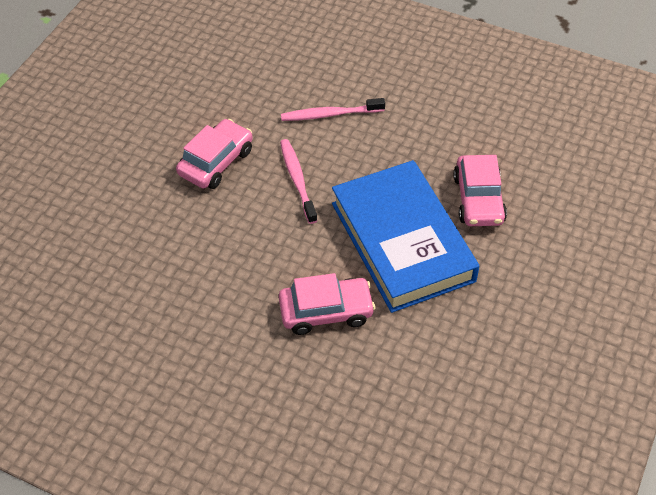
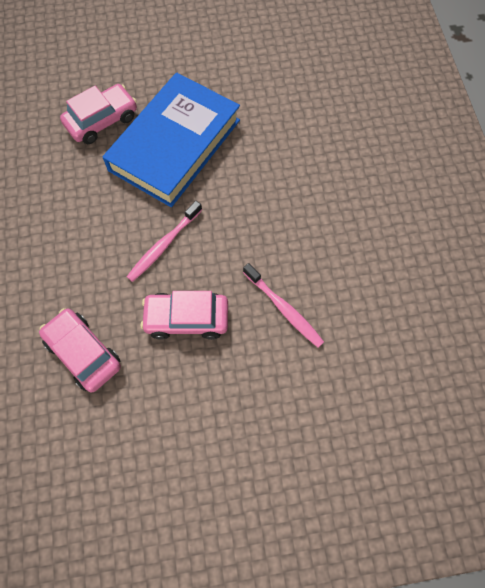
camera: 125 degrees left, 15 degrees up
pink car [279,273,375,335] -> pink car moved to [39,308,121,392]
pink toothbrush [281,98,385,121] -> pink toothbrush moved to [243,263,324,348]

